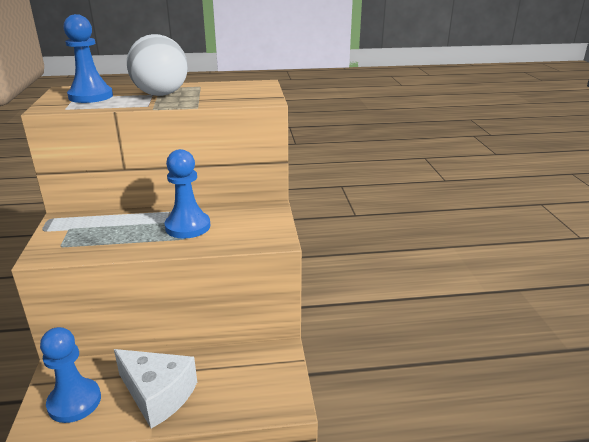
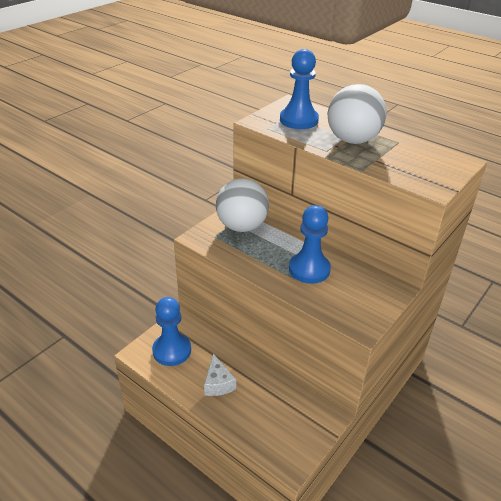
camera: 45 degrees right, 10 degrees up
white cheese [114,349,197,429] -> white cheese [204,354,236,396], size x0.58
none -> white ball [216,178,269,232]

